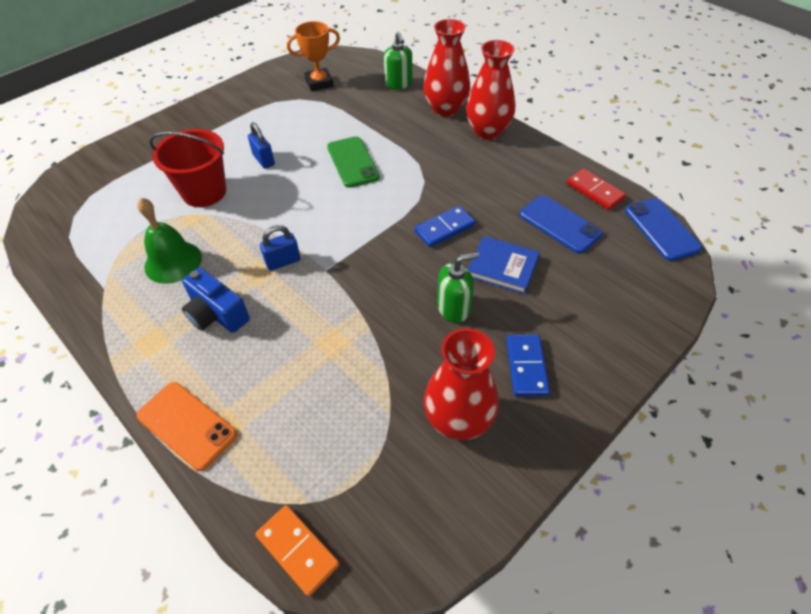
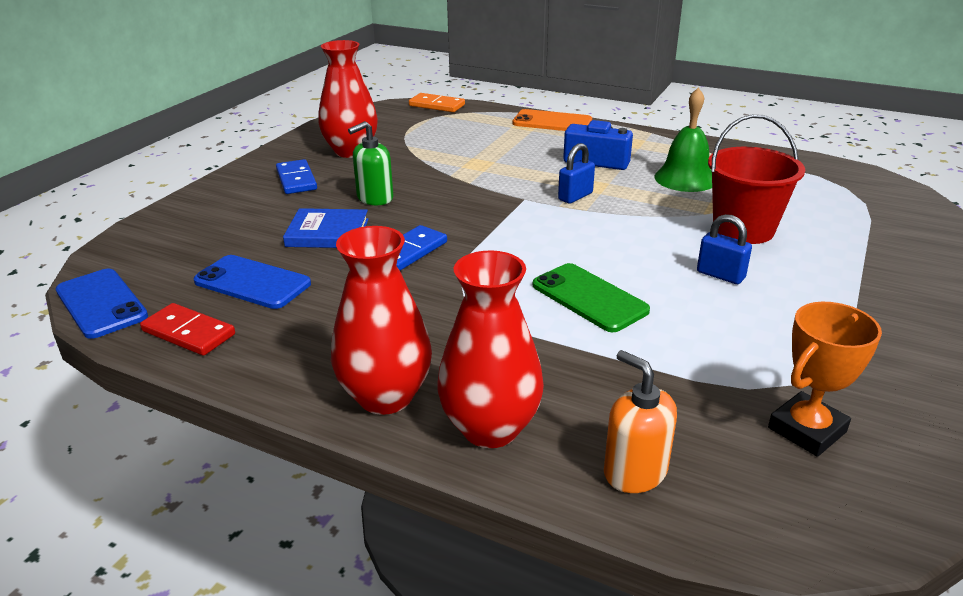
camera: 160 degrees right, 20 degrees down
green soap dispenser [383,32,412,90] -> orange soap dispenser [604,350,677,493]

